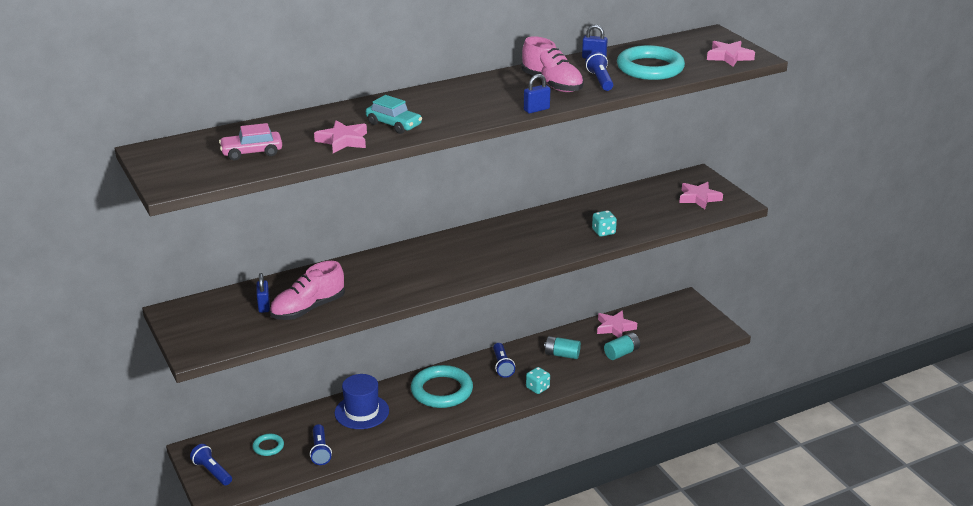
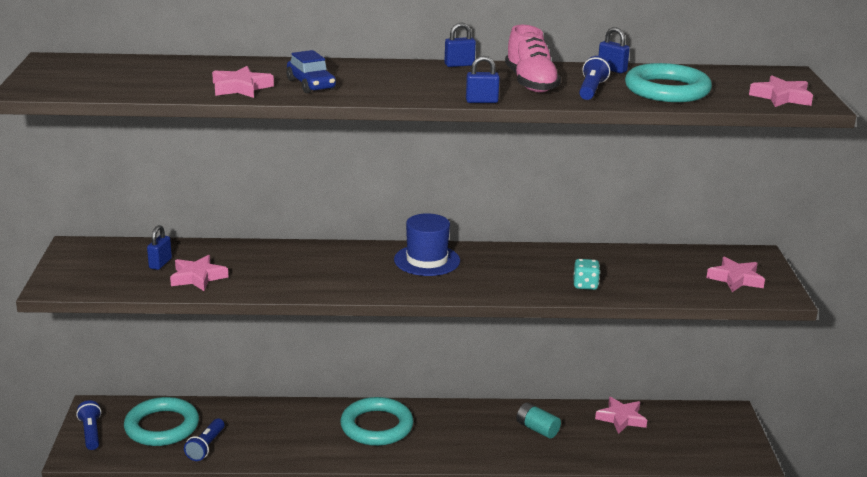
camera: 25 degrees right, 5 degrees down
pink car [219,123,282,160] -> none
turquoise ring [253,434,284,456] -> turquoise ring [124,397,199,446], size x2.12
pink shoe [270,261,345,320] -> pink star [170,255,228,291]
blue hat [335,374,389,429] -> blue hat moved to [394,213,460,276]
turquoise car [366,95,422,134] -> blue car [287,50,336,93]
blue flashlight [493,343,515,378] -> none
turquoise dice [526,367,550,394] -> none
turquoise battery [604,332,640,360] -> none
none -> blue padlock [444,23,476,67]

